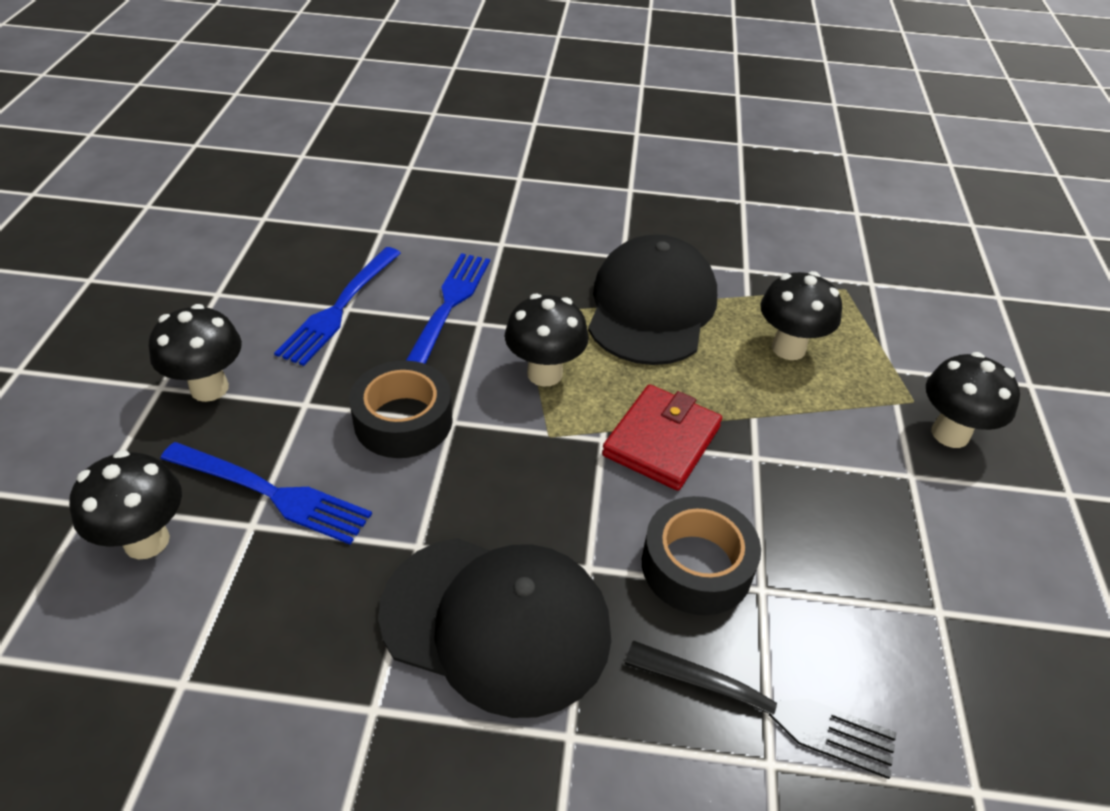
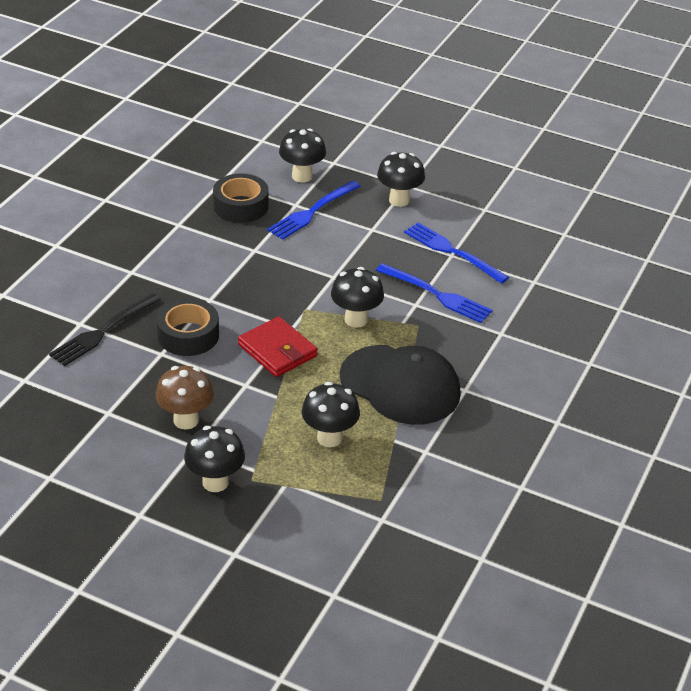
camera: 110 degrees right, 5 degrees down
black tape [349,360,452,458] -> black tape moved to [213,173,269,223]
black cap [378,538,611,718] -> none
none -> brown mushroom [156,366,214,430]

